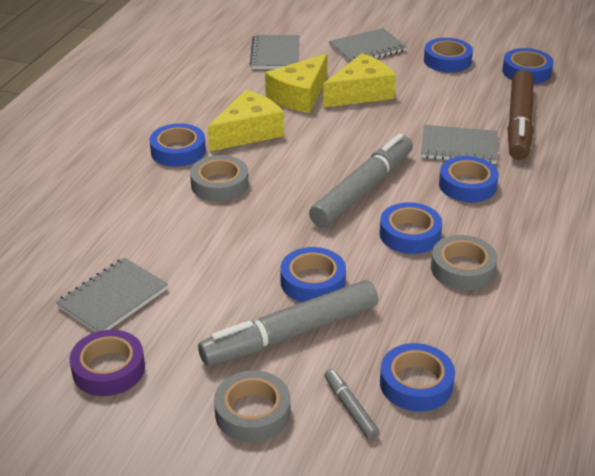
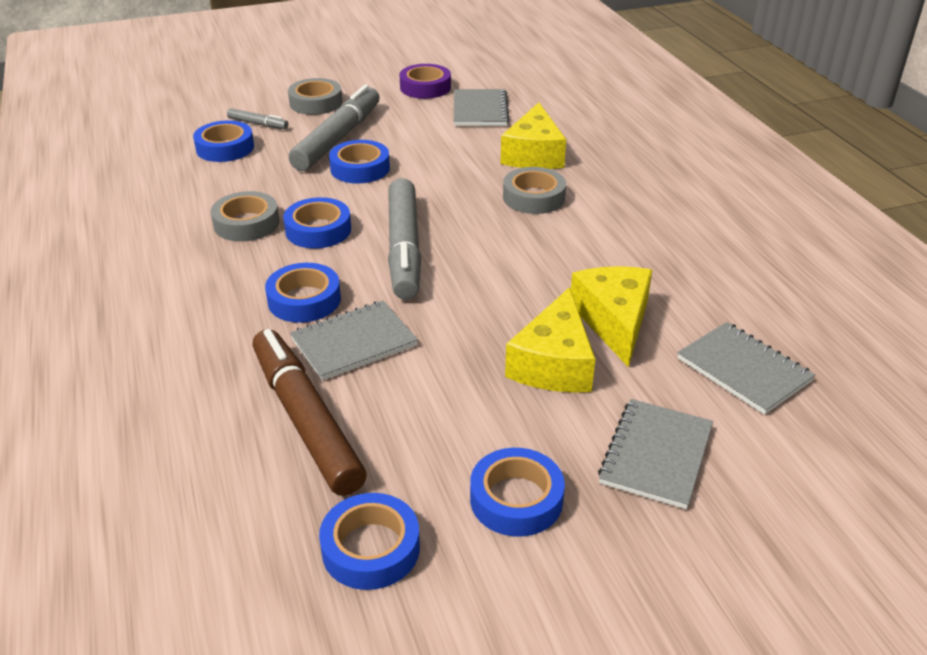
camera: 140 degrees right, 0 degrees up
blue tape [149,123,206,167] -> none
yellow cheese [208,90,284,152] -> yellow cheese moved to [500,102,566,169]

